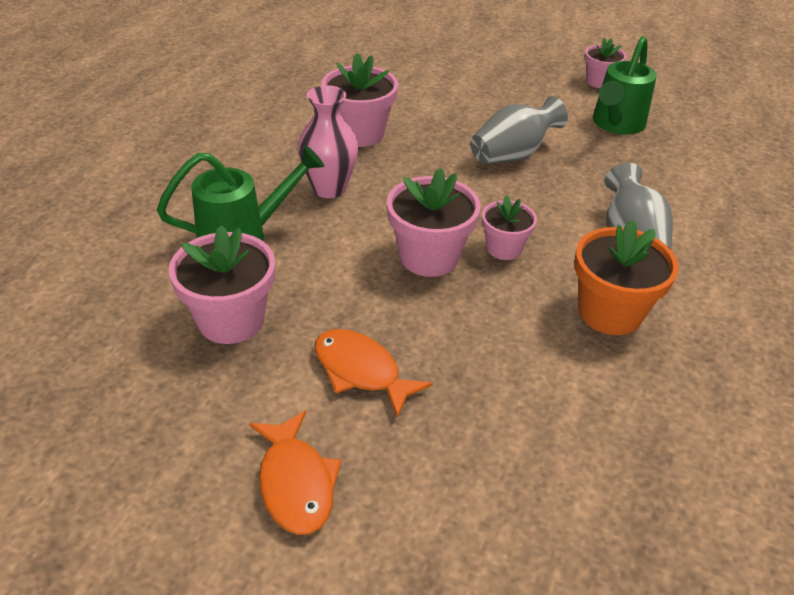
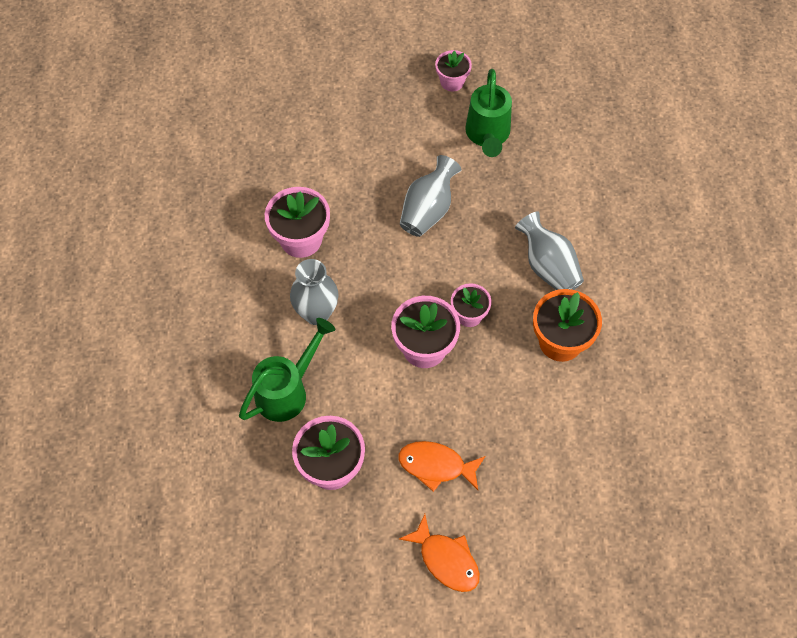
camera: 25 degrees left, 20 degrees up
pink vase [298,85,359,198] -> grey vase [290,259,338,325]

